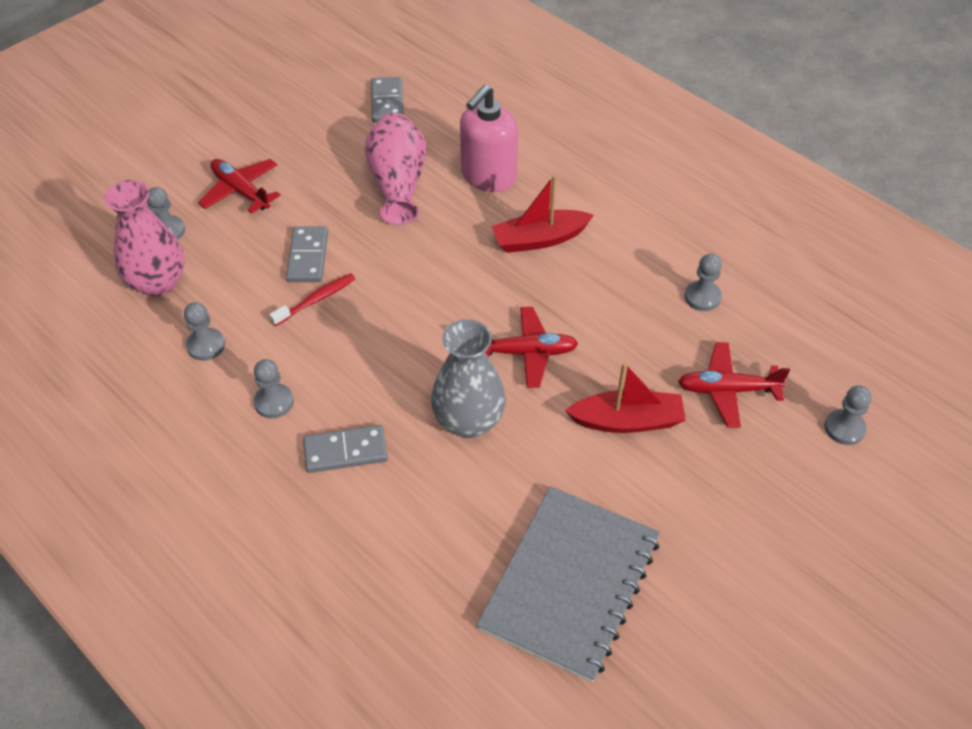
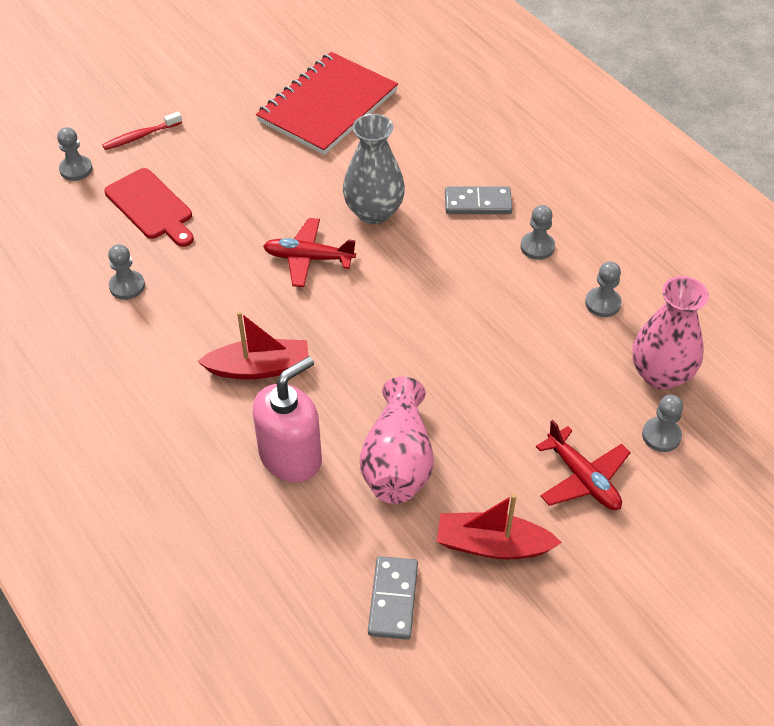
camera: 170 degrees left, 0 degrees up
red toothbrush [269,273,355,326] -> red toothbrush moved to [102,112,182,150]
grey domino [286,227,328,282] -> none
grey notebook [477,486,660,682] -> red notebook [256,52,398,155]
red boat [565,362,686,433] -> red boat moved to [437,494,562,559]
red plane [678,342,790,428] -> red cutting board [104,168,194,247]

